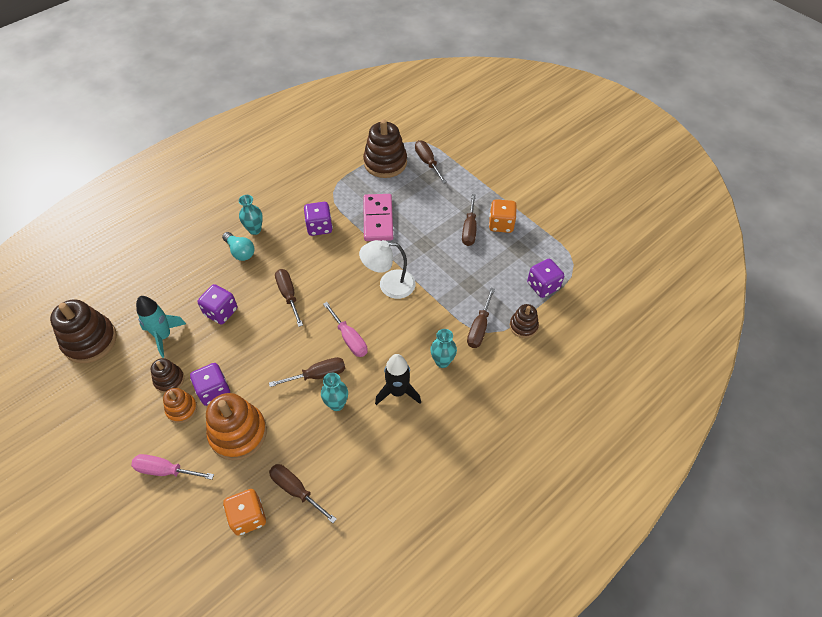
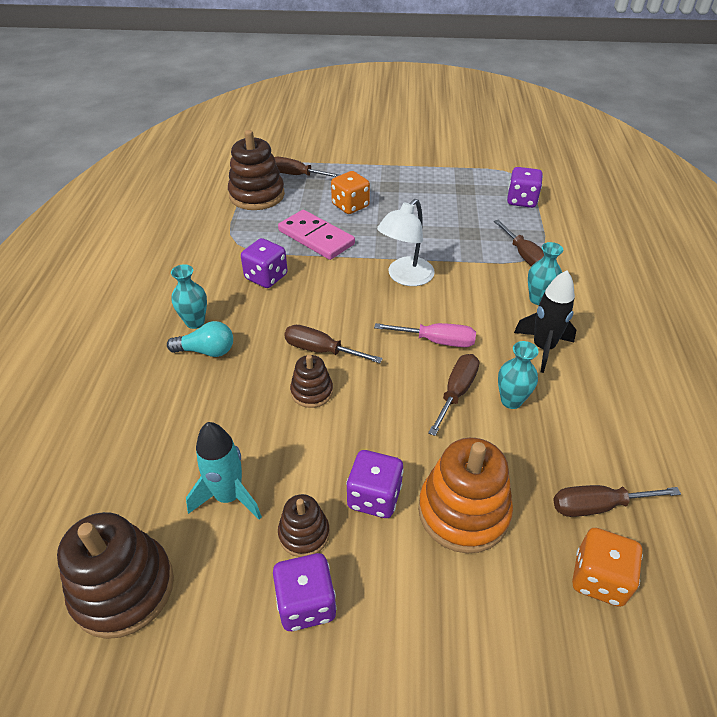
camera: 45 degrees left, 10 degrees down
pink screwdriver [131,454,214,480] -> none
orange stacking toy [163,388,197,423] -> none
purple dice [198,284,237,324] -> purple dice moved to [273,553,337,631]
brown screwdriver [462,194,477,246] -> none
orange dice [489,199,517,233] -> orange dice moved to [331,171,370,214]
brown stacking toy [510,304,539,338] -> brown stacking toy moved to [290,354,333,408]

